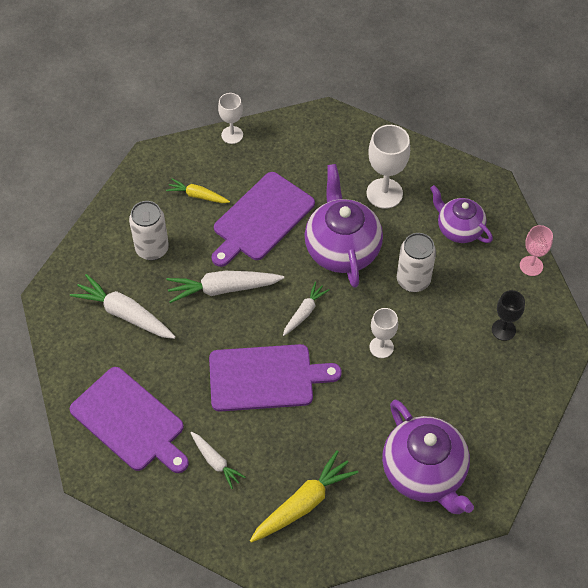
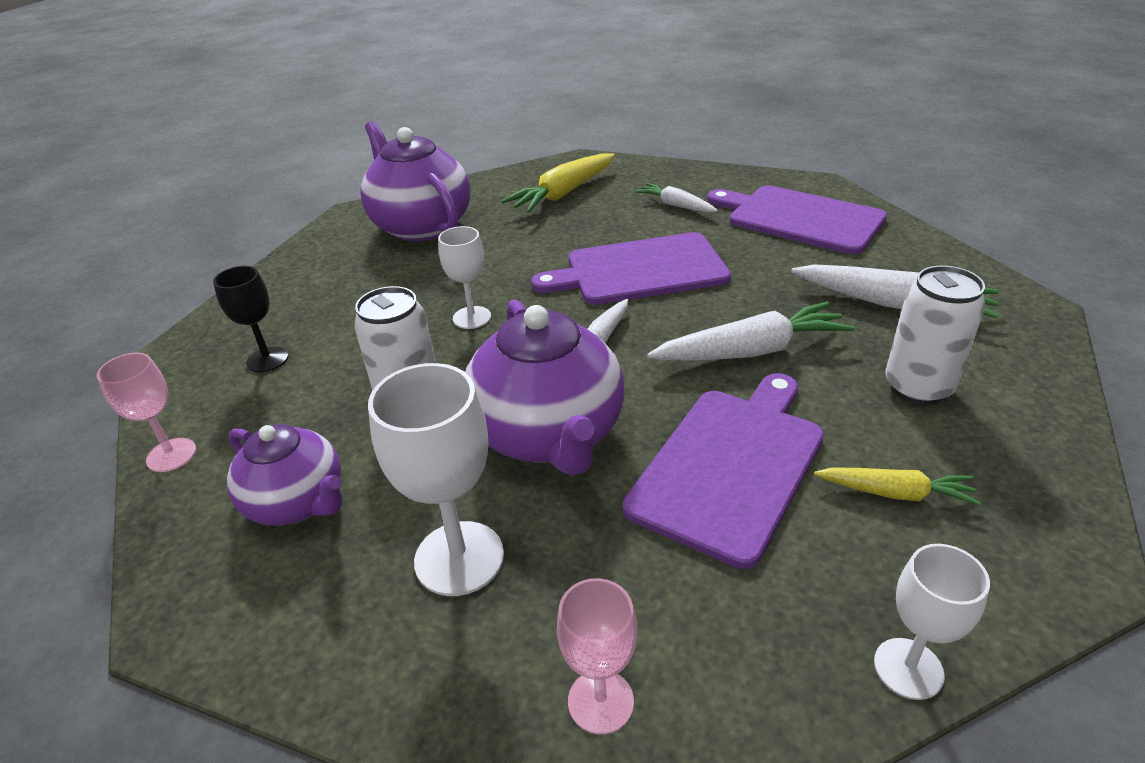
camera: 175 degrees right, 20 degrees down
none -> pink goblet [557,578,637,734]

